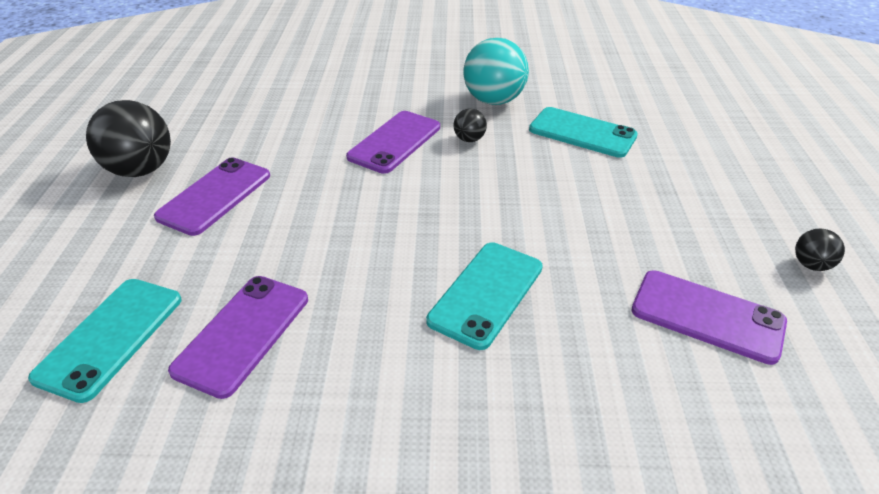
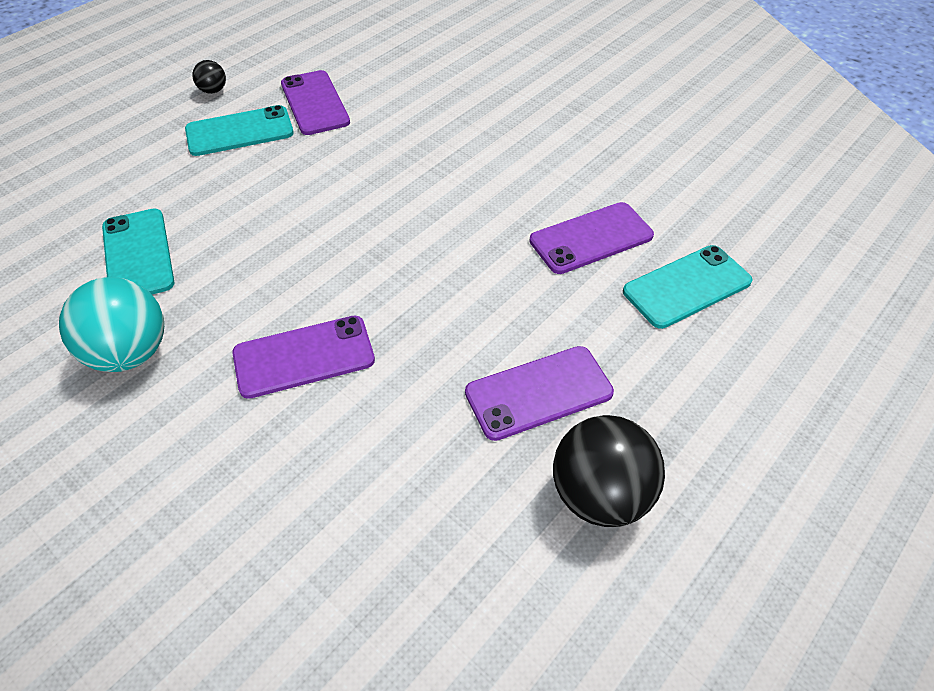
camera: 140 degrees left, 10 degrees up
turquoise phone [426,242,543,350] -> turquoise phone moved to [185,105,294,156]
black ball [454,108,487,142] -> none

